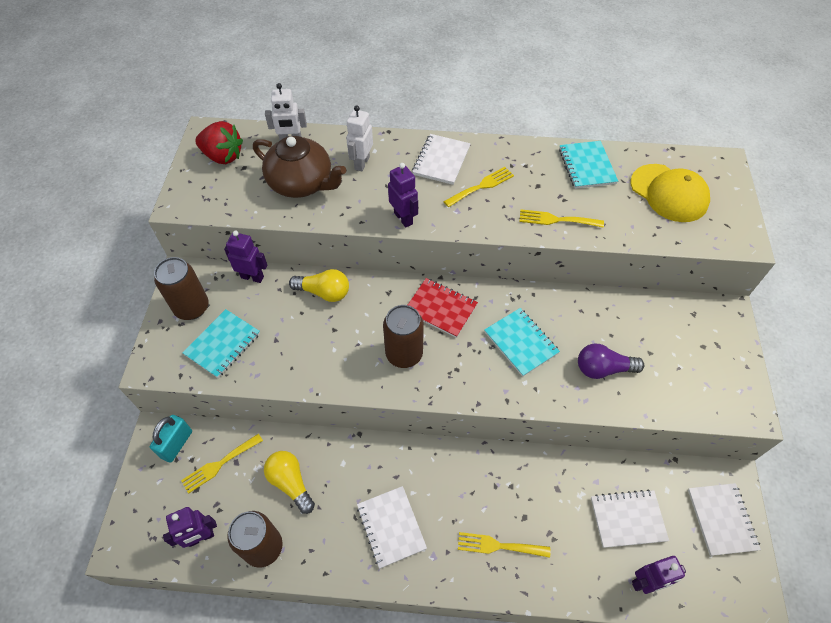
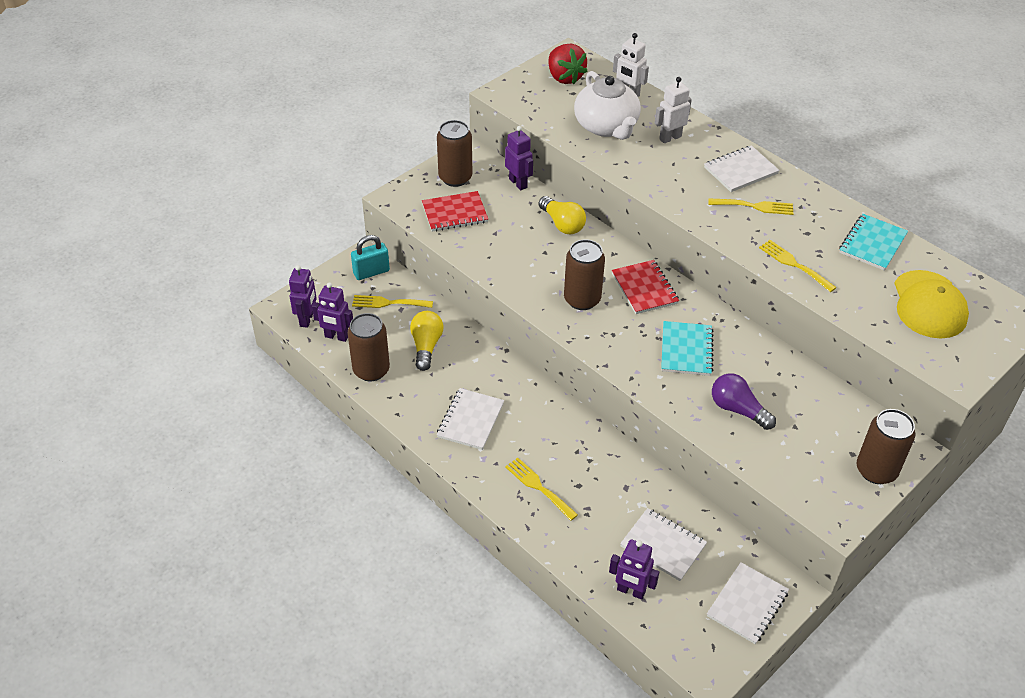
camera: 40 degrees right, 10 degrees down
turquoise notebook [182,309,260,378] -> red notebook [422,191,488,232]
brown teapot [253,136,346,198] -> white teapot [574,71,641,140]
purple robot [388,163,418,227] -> purple robot moved to [289,265,317,328]
none -> brown can [857,409,915,484]

